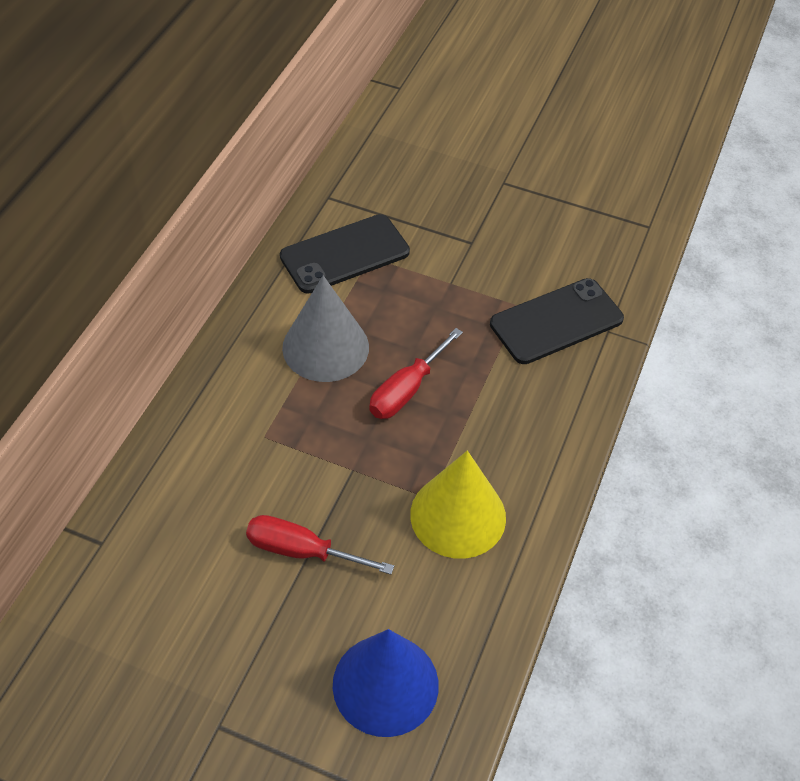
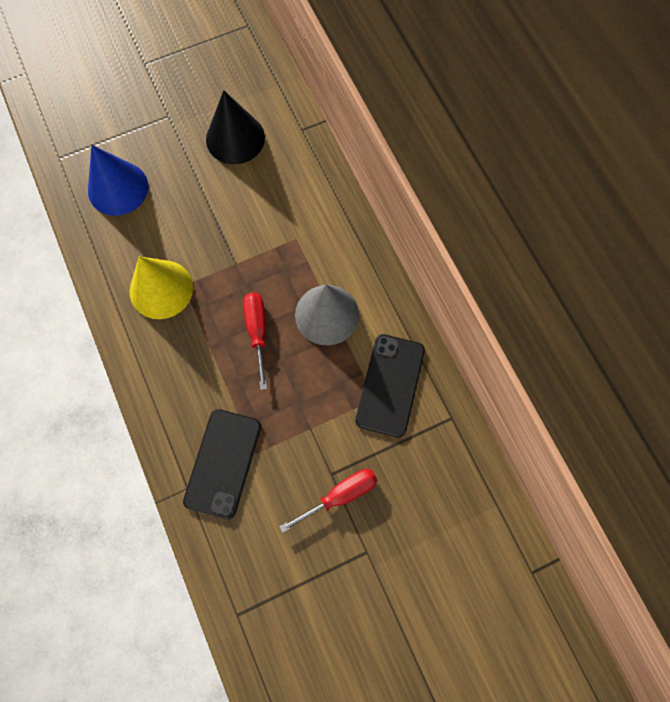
camera: 135 degrees right, 20 degrees up
red screwdriver [246,515,394,574] -> red screwdriver moved to [279,469,378,533]
none -> black cone [206,90,265,164]

